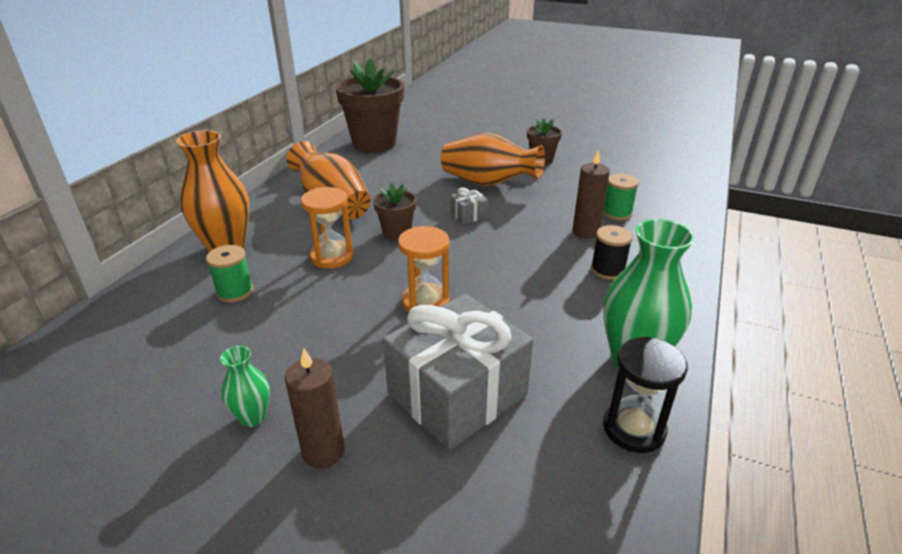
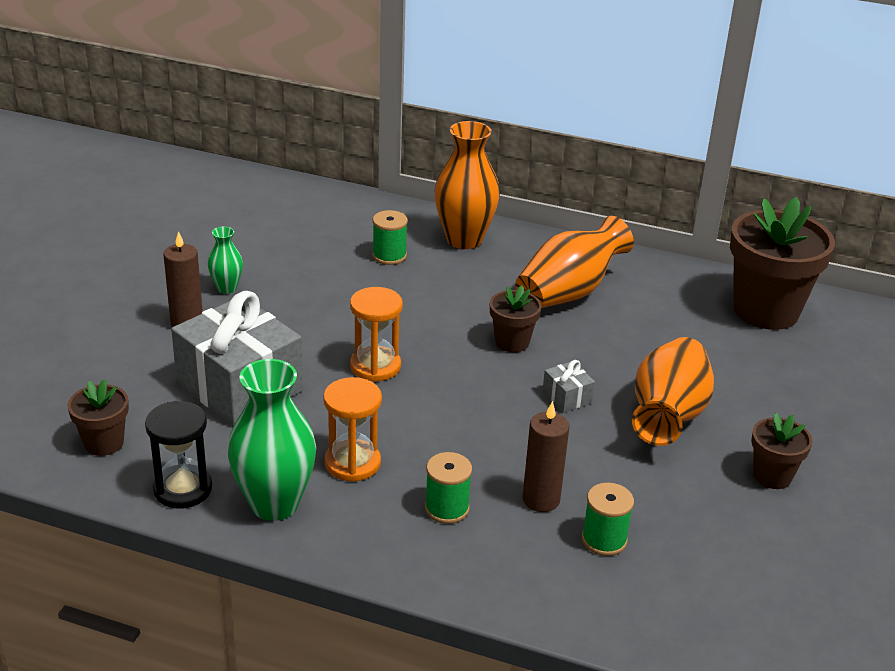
camera: 85 degrees right, 0 degrees up
orange hourglass [301,187,354,269] -> orange hourglass moved to [323,377,382,482]
black spool [591,225,633,280] -> green spool [425,452,472,524]
none -> brown flower pot [67,379,129,456]

